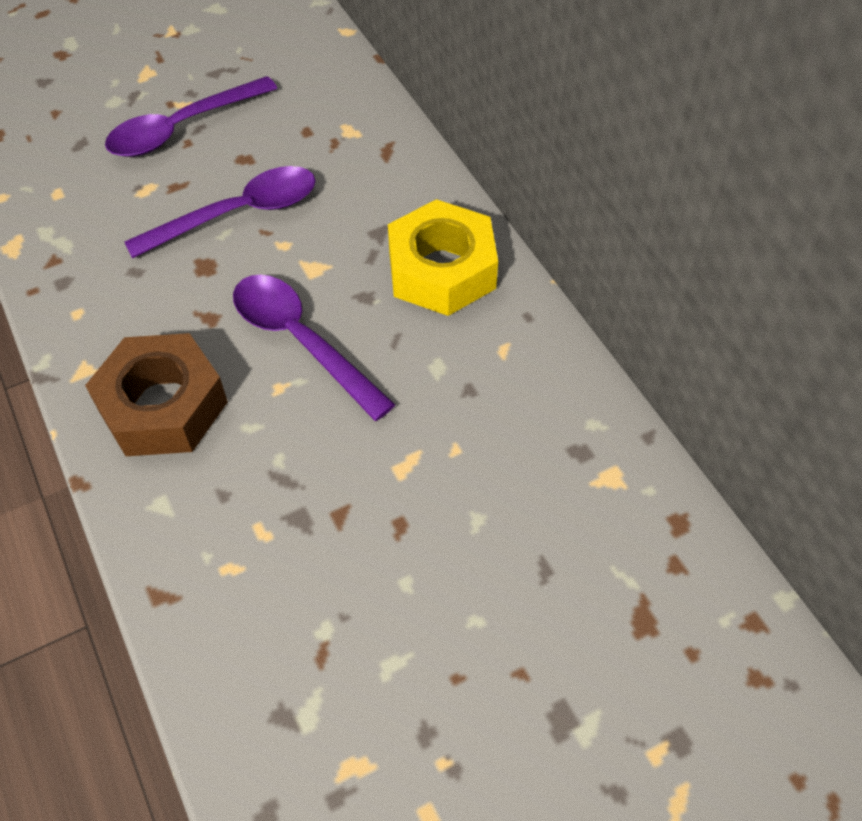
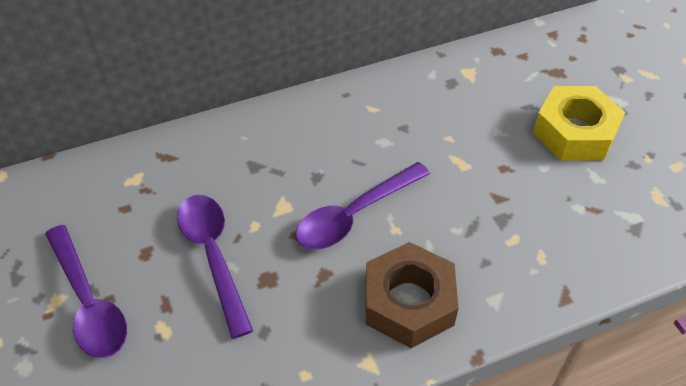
camera: 85 degrees left, 5 degrees down
yellow nut [388,199,498,316] -> yellow nut moved to [533,86,625,160]

